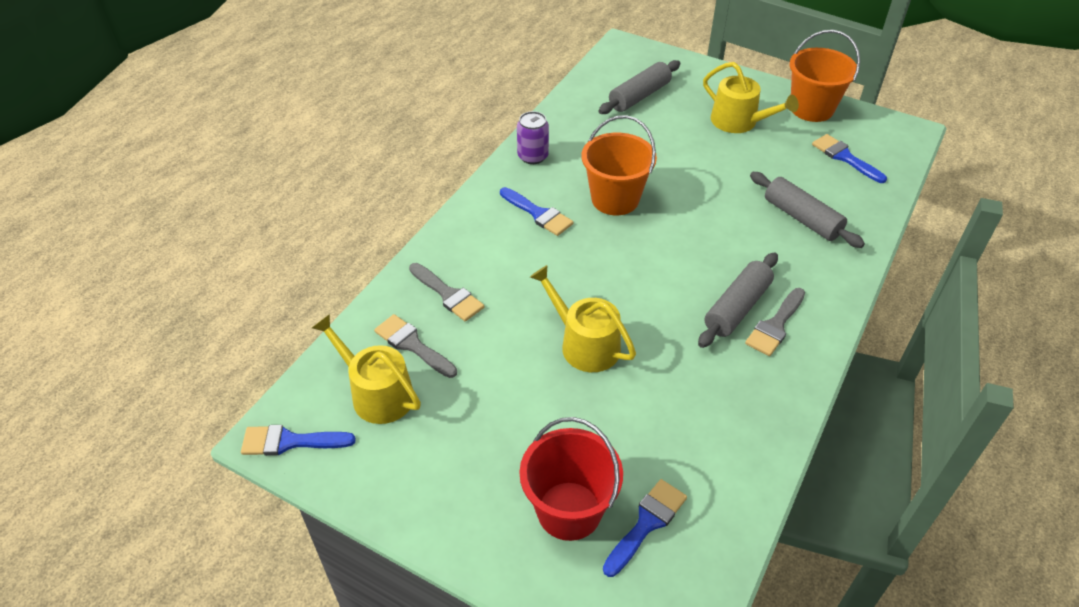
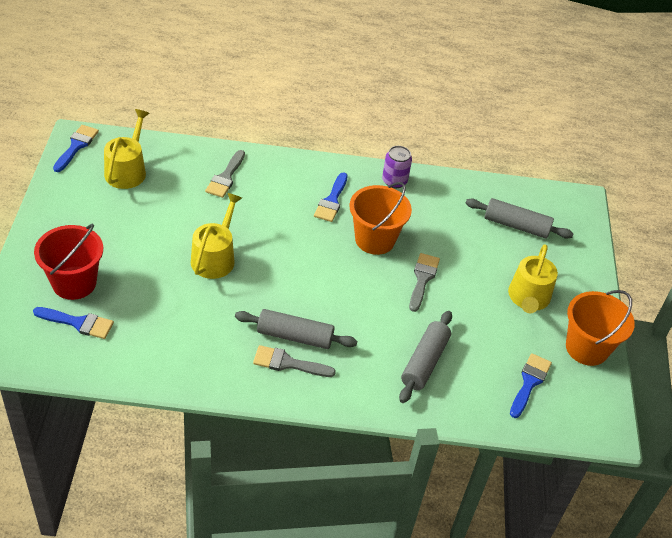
camera: 60 degrees right, 0 degrees up
blue brush [241,425,356,456] -> blue brush turned 45 degrees clockwise [53,125,99,172]
grey brush [374,314,457,378] -> grey brush moved to [409,253,440,312]

